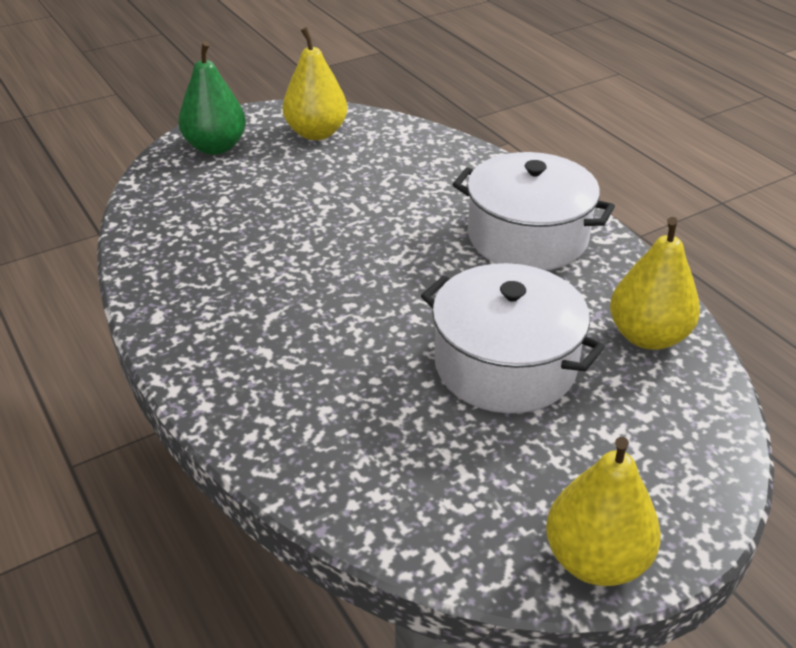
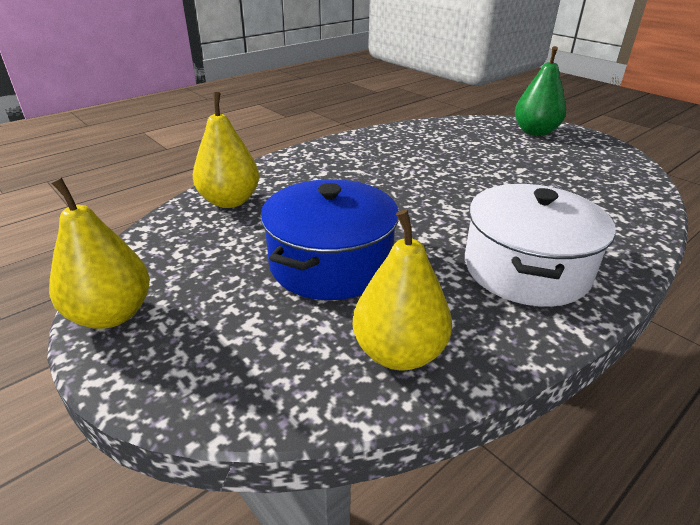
camera: 80 degrees right, 5 degrees down
yellow pear [282,27,347,140] -> yellow pear moved to [193,92,259,208]
white pot [421,263,605,413] -> blue pot [260,179,399,300]

